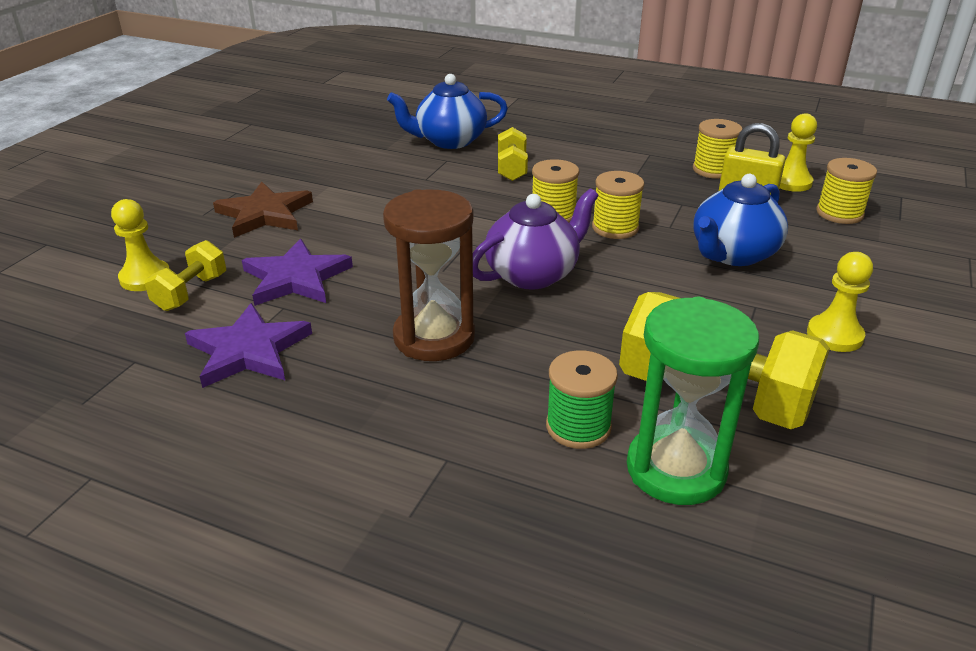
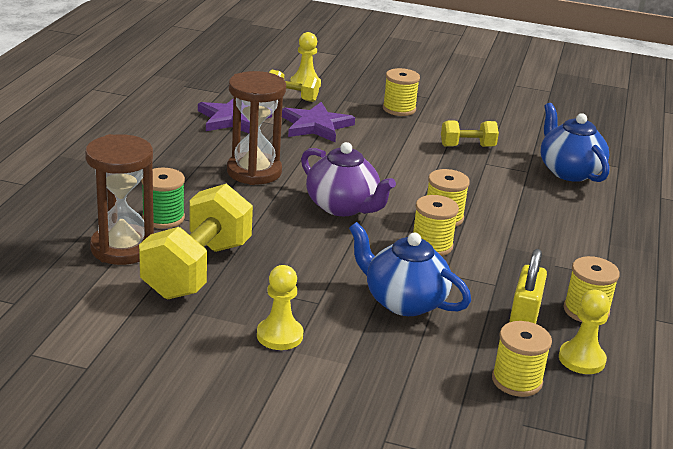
camera: 80 degrees right, 5 degrees down
brown star [213,182,313,238] -> yellow spool [383,68,420,116]
yellow dumbbell [498,127,528,181] -> yellow dumbbell moved to [441,121,499,147]
green hourglass [627,297,759,505] -> brown hourglass [85,134,154,265]

